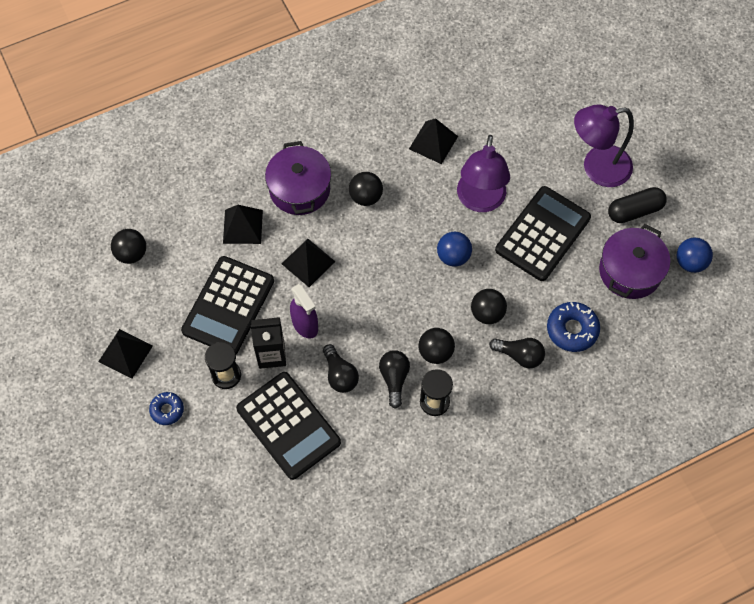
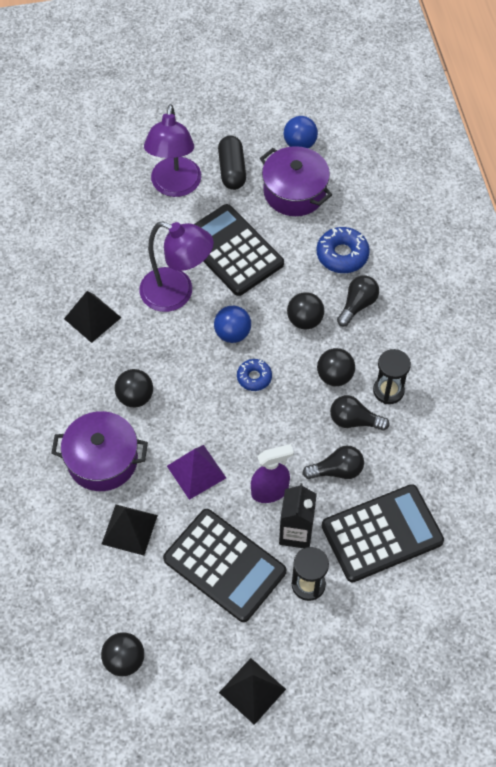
camera: 75 degrees left, 5 degrees down
blue donut [149,392,184,425] -> blue donut moved to [237,359,272,391]
black pyramid [282,239,335,287] -> purple pyramid [167,445,226,500]

